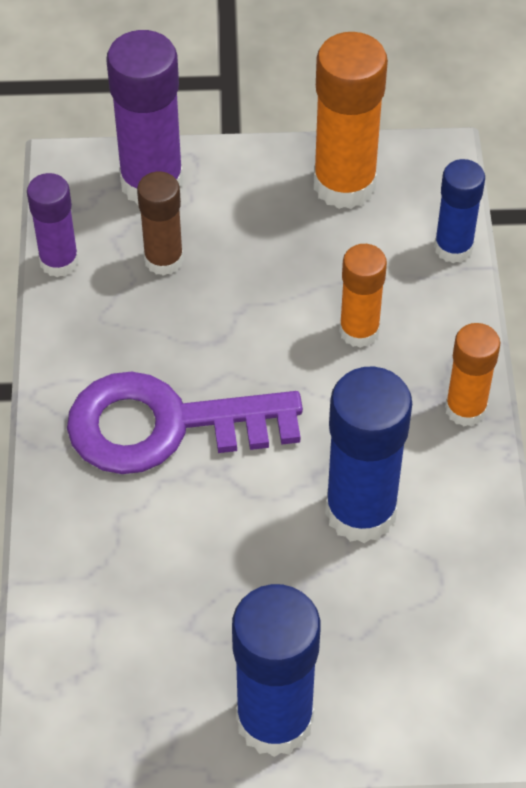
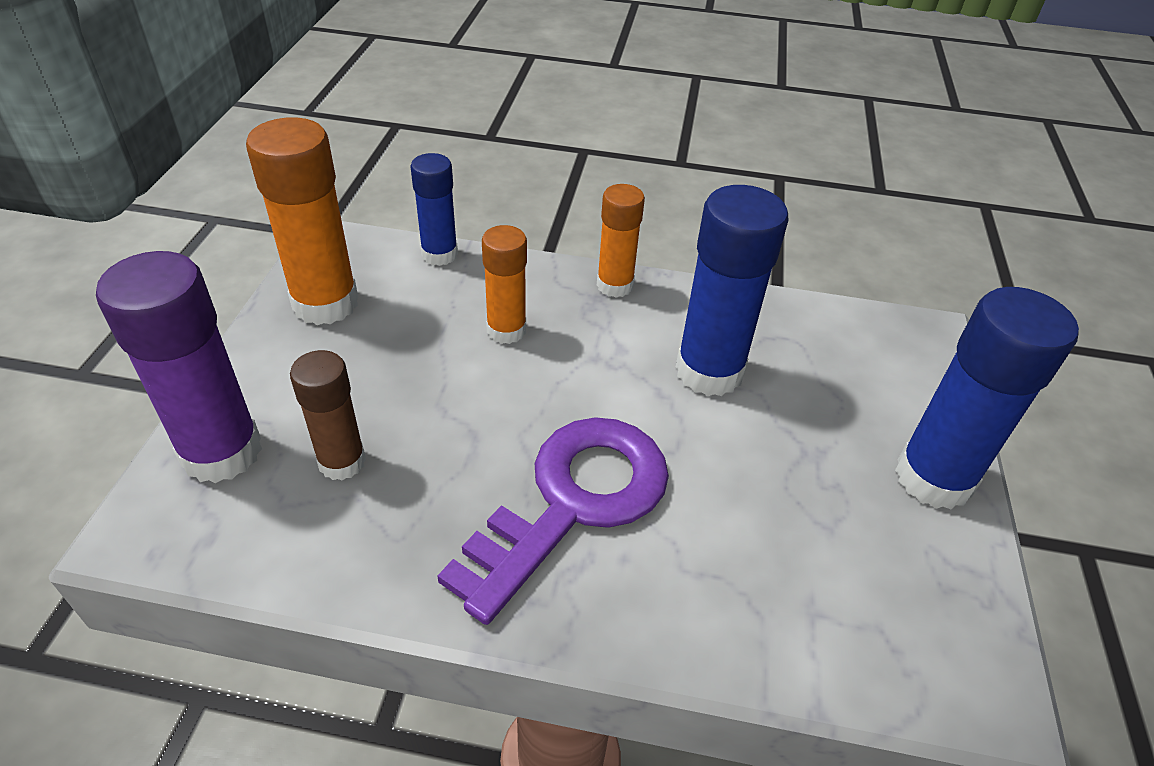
camera: 80 degrees left, 10 degrees down
purple glue stick [27,173,79,277] -> none
purple key [67,372,303,474] -> purple key turned 150 degrees counterclockwise [437,417,669,625]

